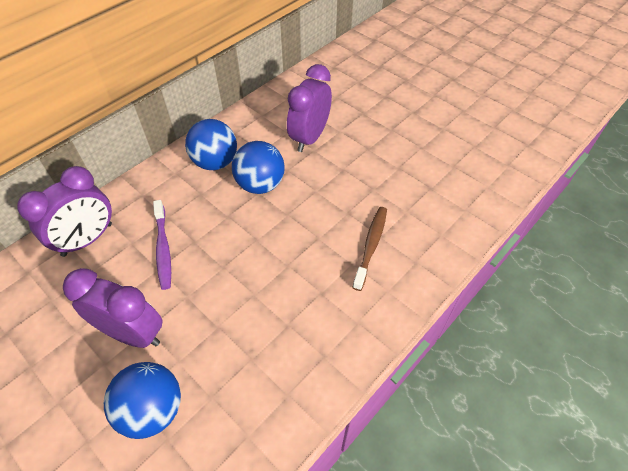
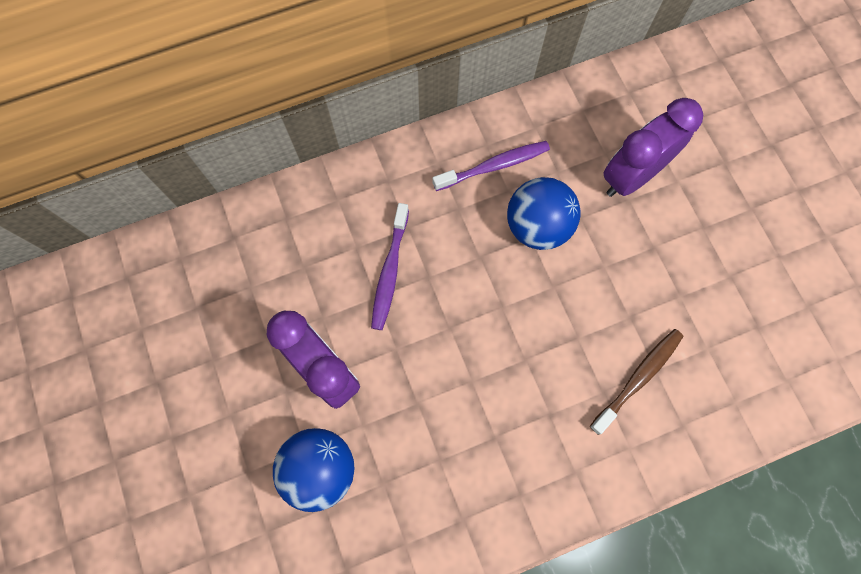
camera: 25 degrees right, 20 degrees up
purple clock [17,166,112,257] -> none
blue ball [185,119,237,170] -> purple toothbrush [432,141,550,191]

